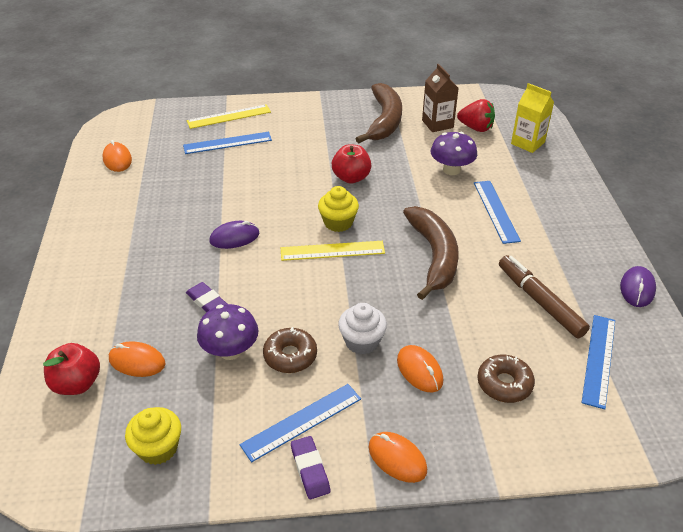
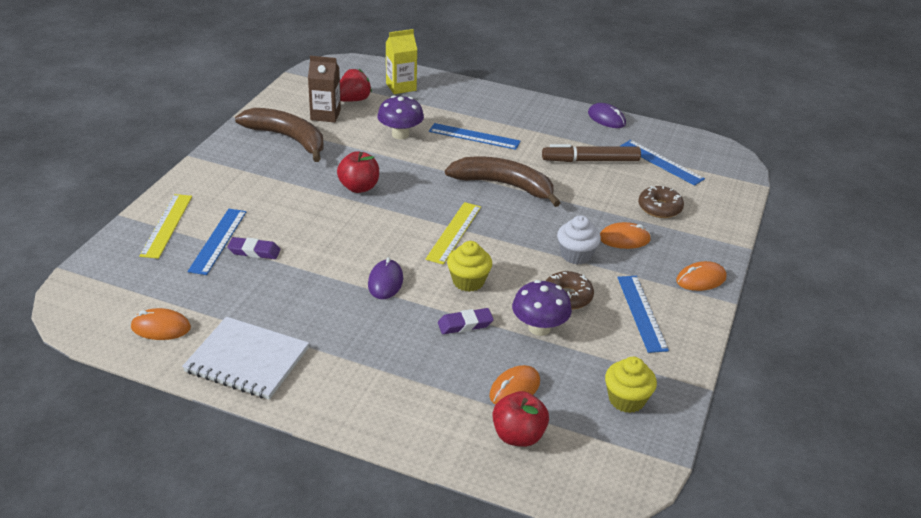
camera: 65 degrees left, 5 degrees down
purple eraser [291,436,330,499] -> purple eraser moved to [227,237,281,259]
yellow cupcake [318,186,359,232] -> yellow cupcake moved to [447,241,492,292]
none -> white notebook [182,317,309,400]

